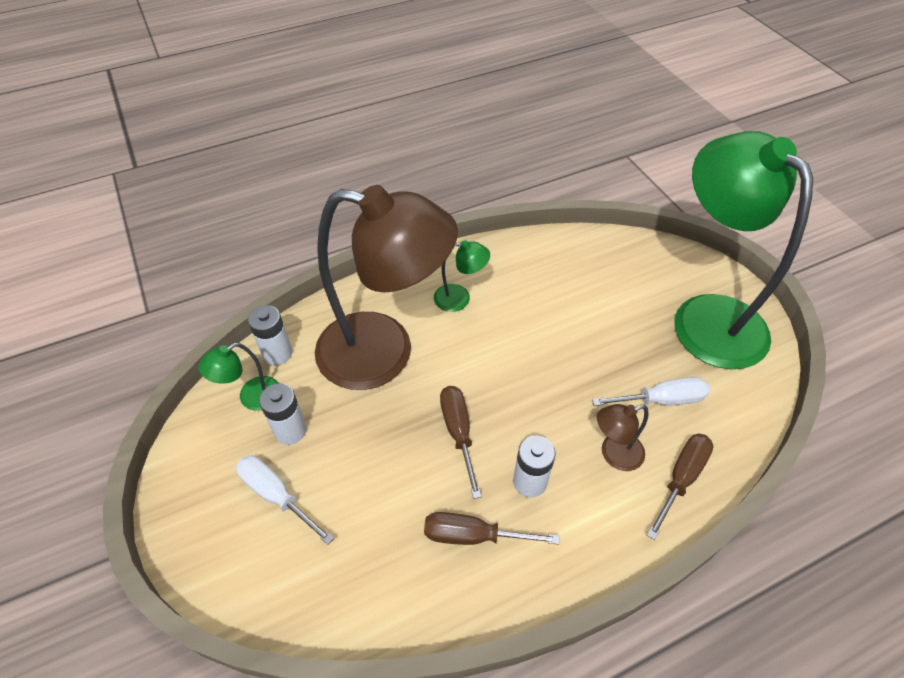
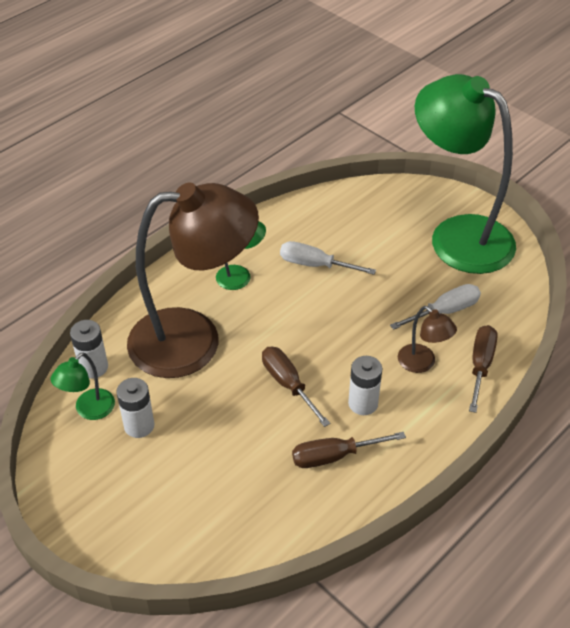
camera: 20 degrees left, 5 degrees down
white screwdriver [236,456,334,545] -> white screwdriver moved to [280,241,376,275]
brown lamp [597,404,649,471] -> brown lamp turned 90 degrees counterclockwise [398,306,457,373]

